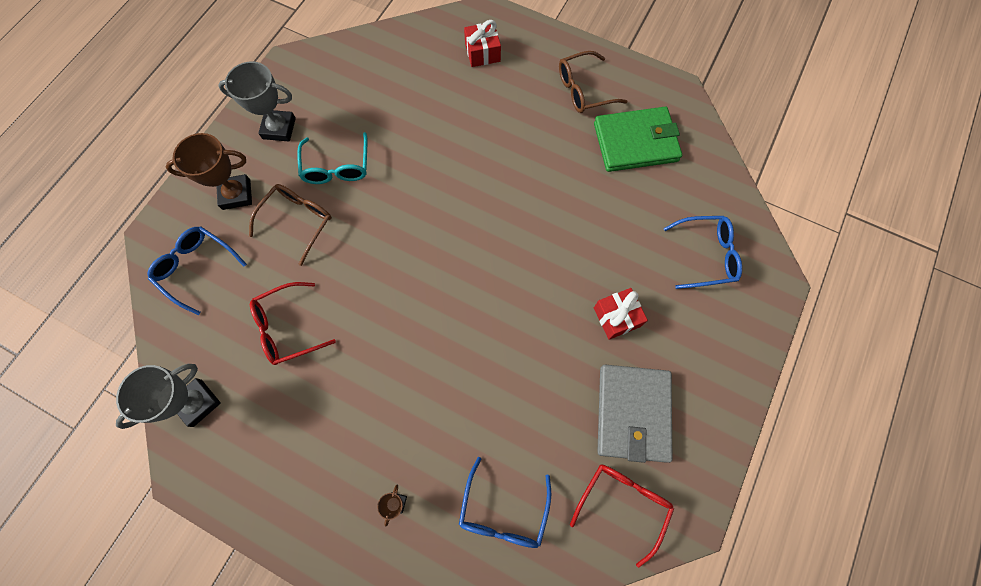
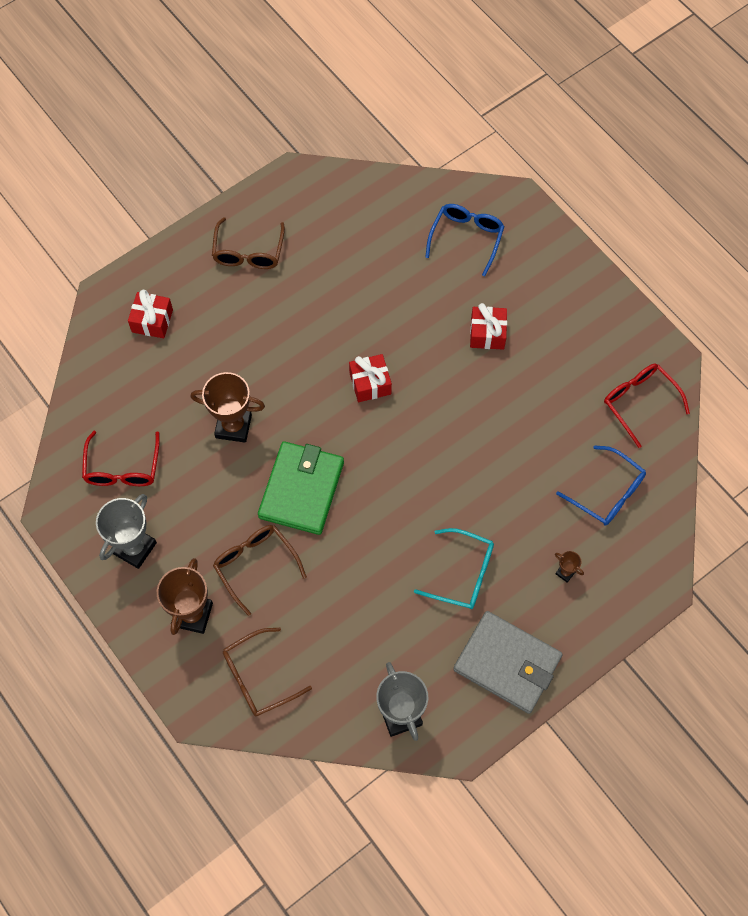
camera: 65 degrees left, 5 degrees down
blue glasses [147,226,247,315] -> brown glasses [223,628,312,716]
red glasses [250,282,336,365] -> red glasses moved to [82,431,160,486]
turquoise glasses [297,132,367,184] -> turquoise glasses moved to [414,528,494,609]
green wallet [594,107,682,172] -> green wallet moved to [258,441,344,535]
grey wallet [597,365,672,463] -> grey wallet moved to [453,611,563,714]
none -> brown trophy [190,372,265,443]
none -> red gift [349,354,392,402]

